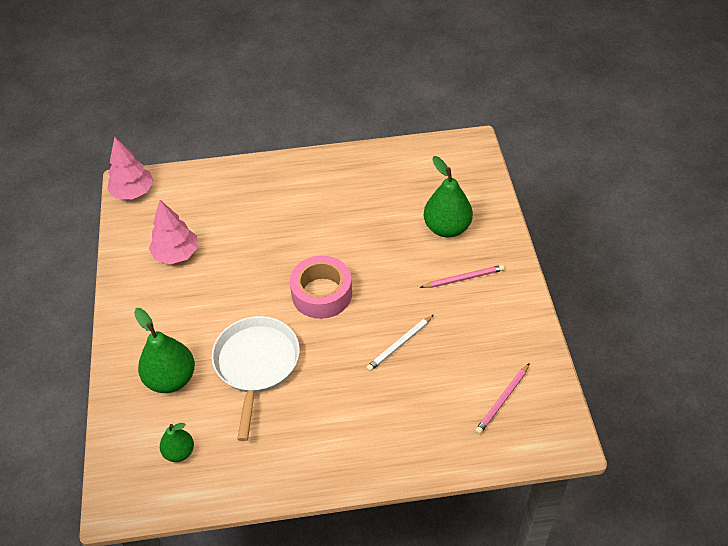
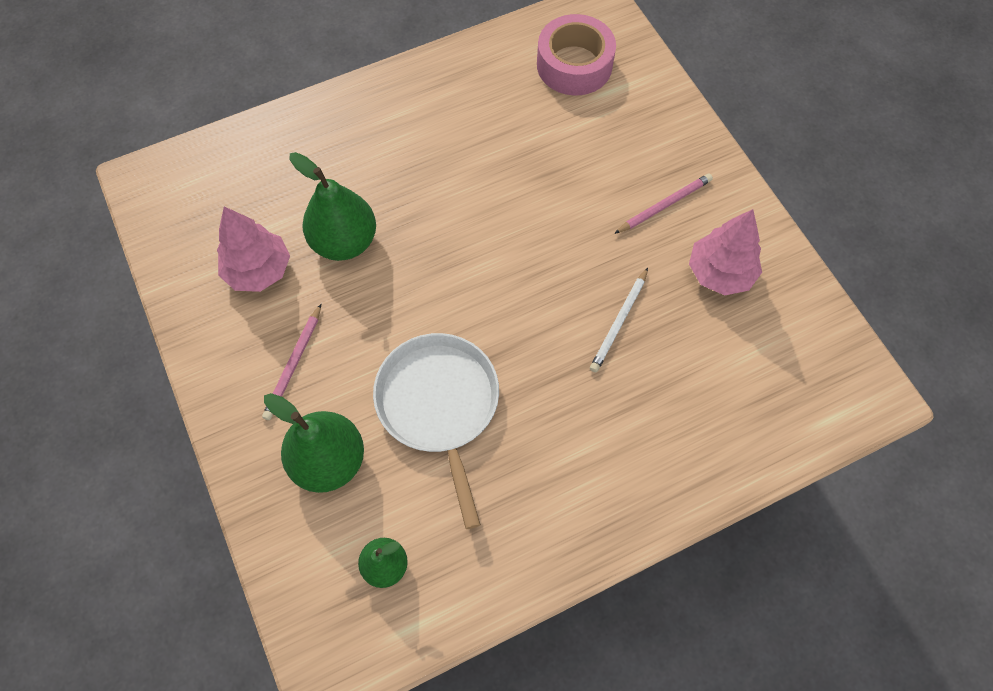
camera: 20 degrees left, 15 degrees up
pink tree [107,137,154,199] -> pink tree moved to [689,209,762,295]
pink tape [290,256,352,319] -> pink tape moved to [537,14,616,95]
green pear [424,156,473,238] -> green pear moved to [290,152,376,261]
pink pencil [475,363,530,434] -> pink pencil moved to [262,304,321,420]

